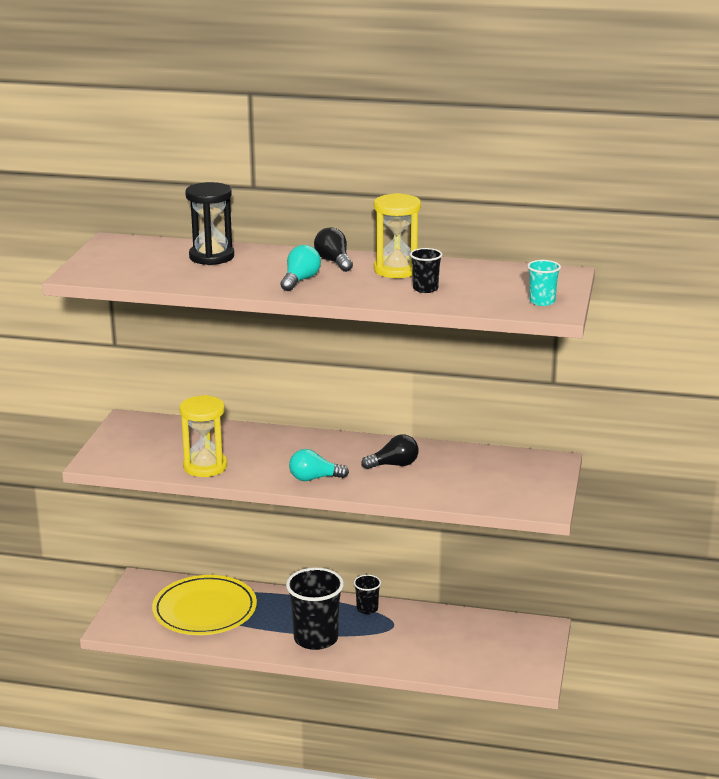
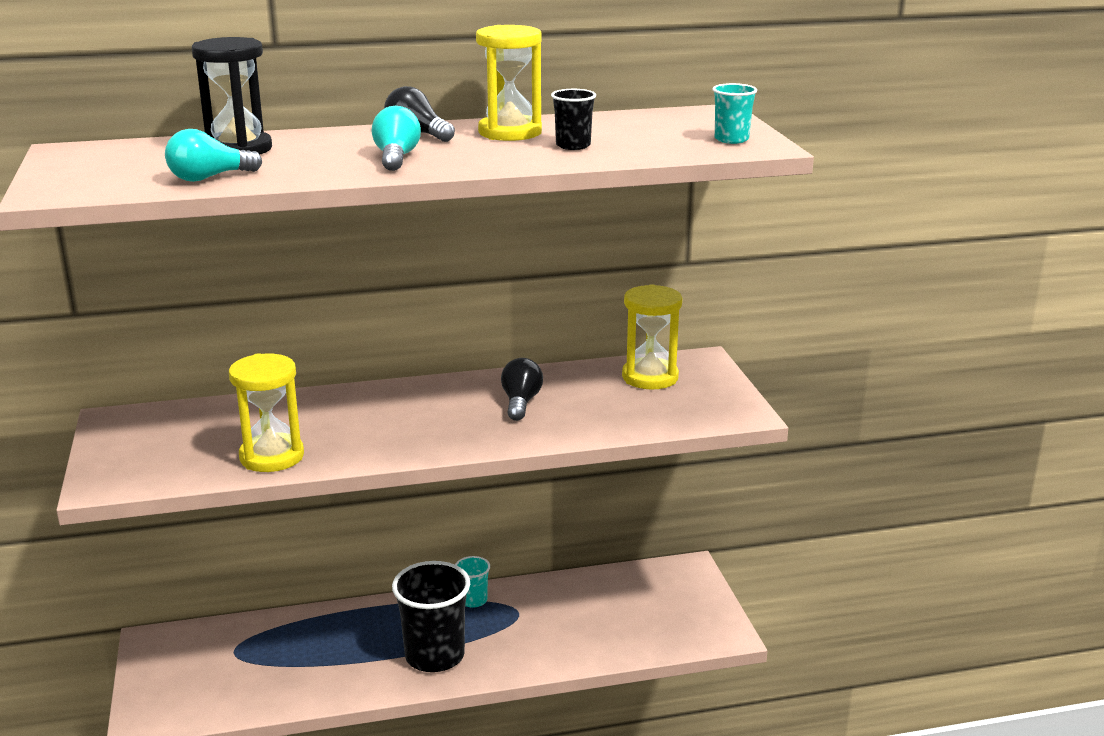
camera: 25 degrees left, 0 degrees up
yellow plate [152,575,257,635] -> none
turquoise light bulb [289,449,349,481] -> turquoise light bulb moved to [165,129,262,182]
black cup [354,575,381,614] -> turquoise cup [455,556,490,608]
black light bulb [361,434,419,469] -> black light bulb turned 45 degrees counterclockwise [501,358,543,421]
none -> yellow hourglass [622,284,682,390]

